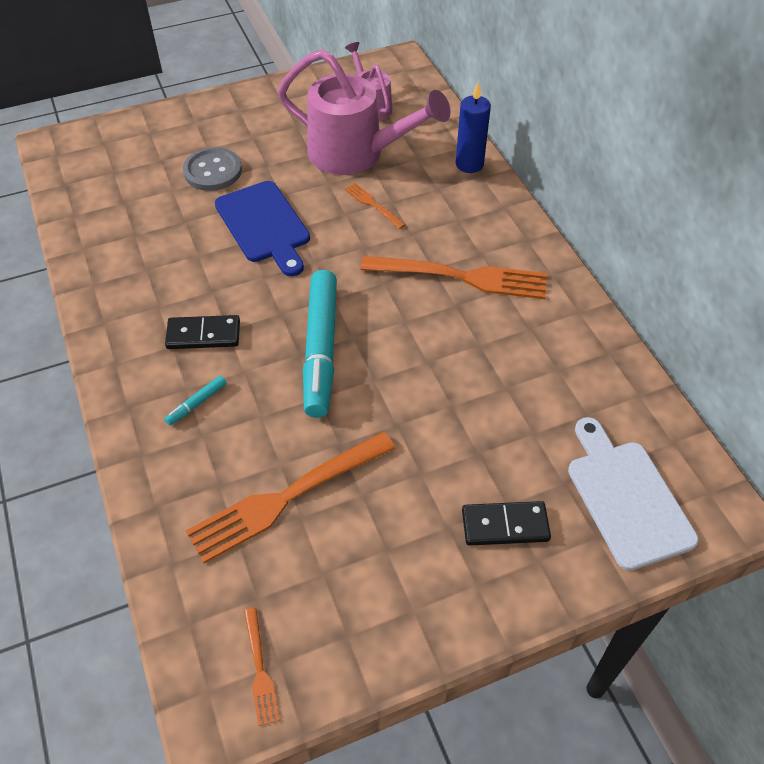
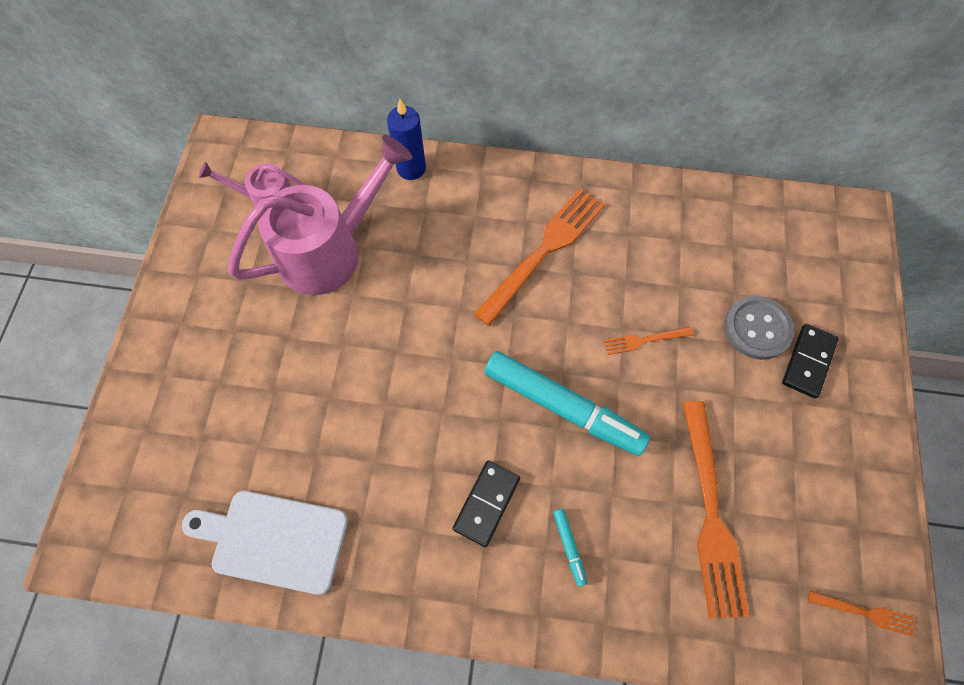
camera: 60 degrees left, 15 degrees up
grey button [183,147,242,191] -> grey button moved to [724,296,794,360]
blue cutting board [215,181,310,276] -> none
orange fork [344,183,406,229] -> orange fork moved to [604,327,693,355]
white cutting board [568,417,699,571] -> white cutting board moved to [182,491,348,595]

